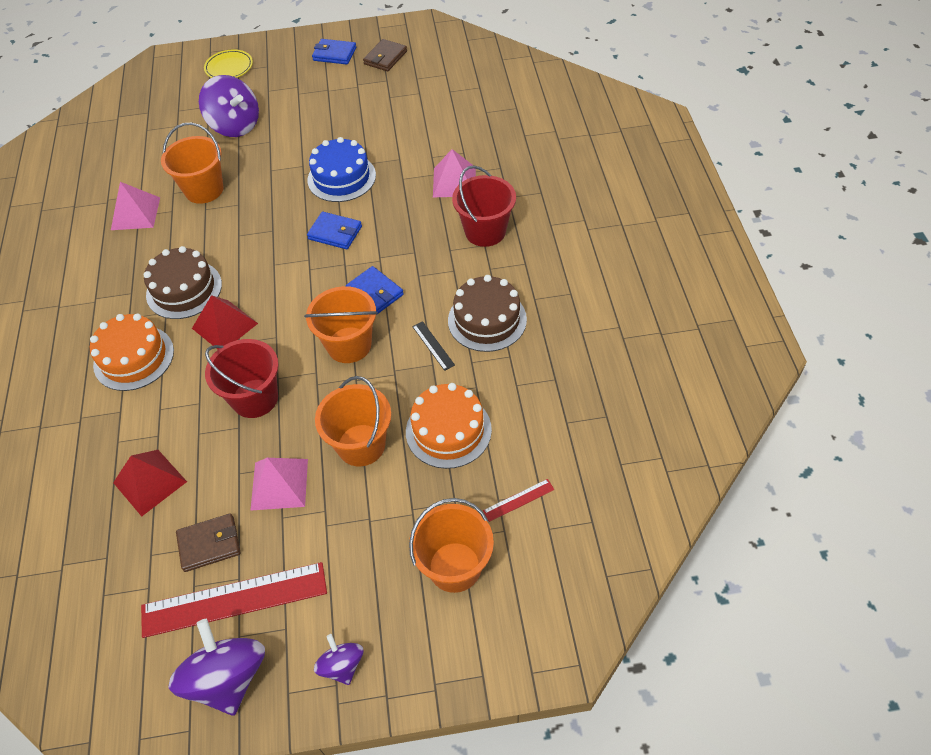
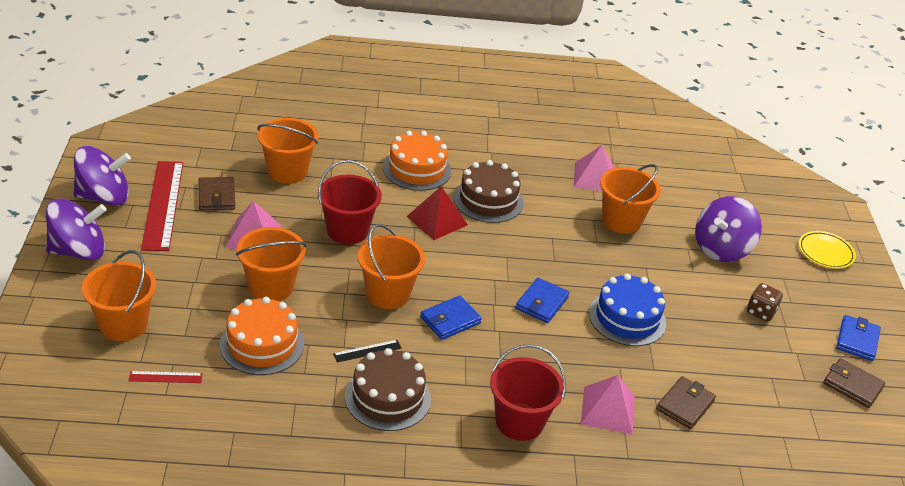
camera: 90 degrees right, 15 degrees down
red pyramid [113,450,187,516] -> orange bucket [257,118,318,184]
purple spinning top [314,634,363,685] -> purple spinning top [46,198,106,260], size x1.82
red ruler [483,479,555,522] -> red ruler turned 75 degrees counterclockwise [128,371,203,383]
none -> brown wallet [656,376,716,429]
none -> brown dice [747,283,783,322]

